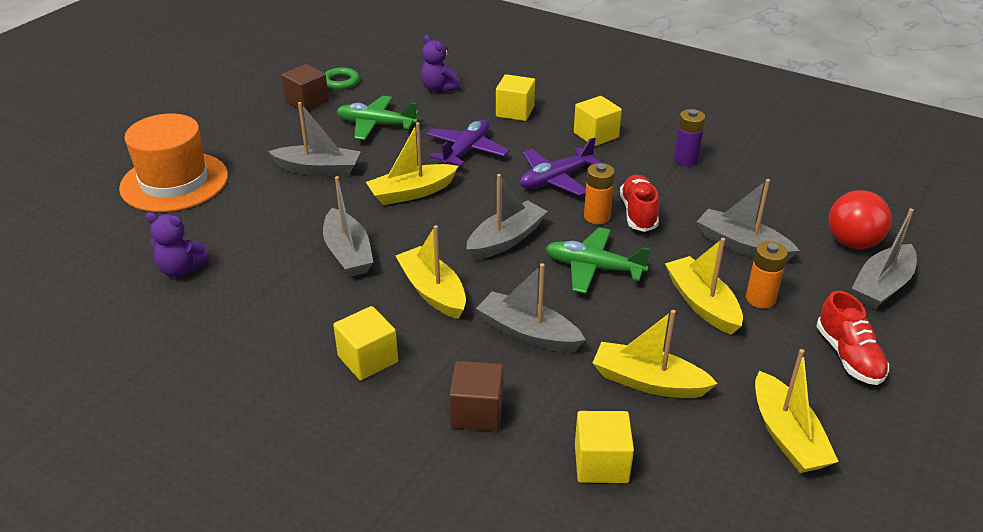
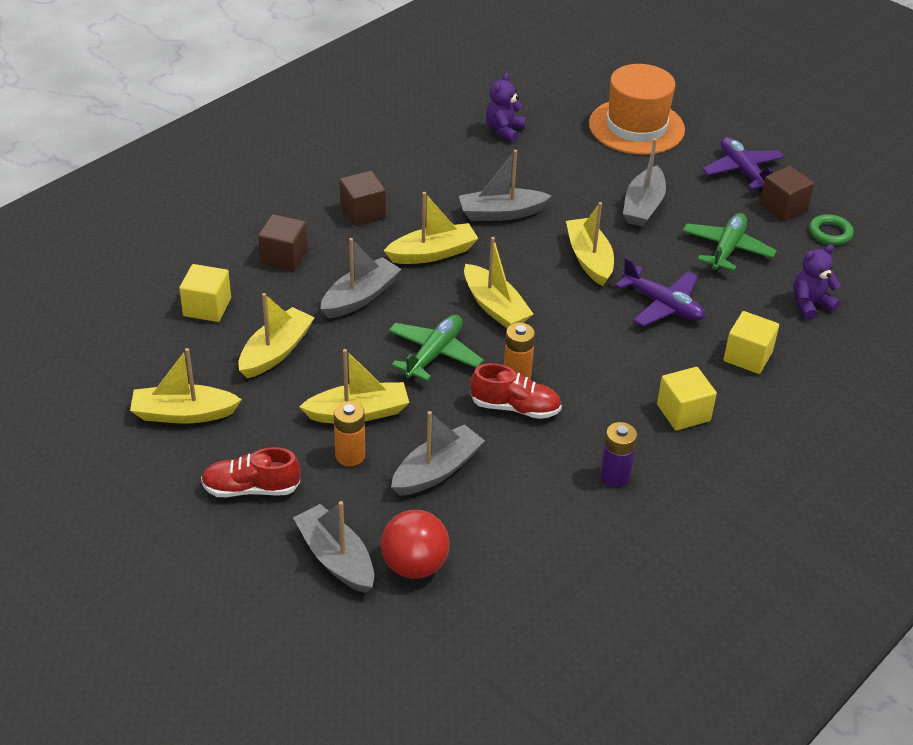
camera: 100 degrees right, 5 degrees up
yellow cube [333,306,398,380] -> brown cube [340,171,386,226]
grey boat [466,174,548,260] -> yellow boat [464,237,533,328]
purple plane [520,137,602,196] -> purple plane moved to [702,137,785,192]

